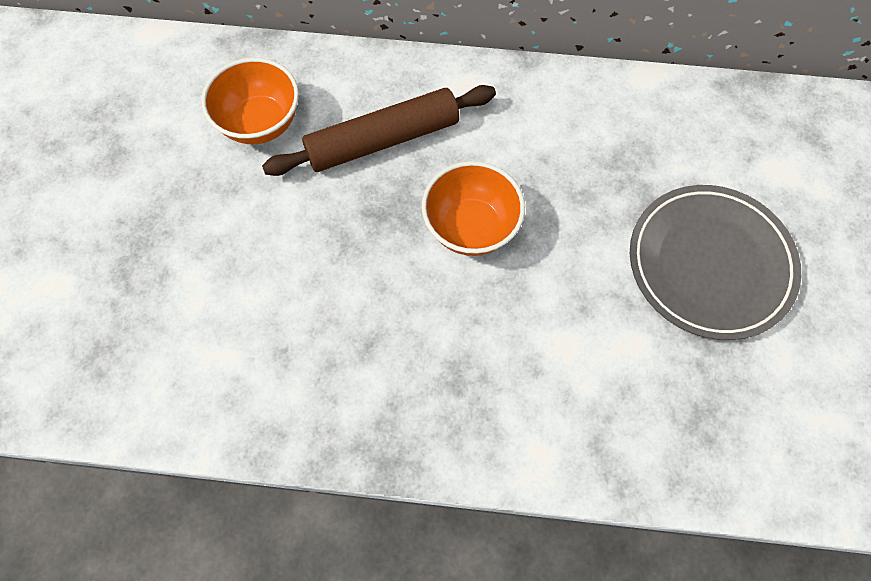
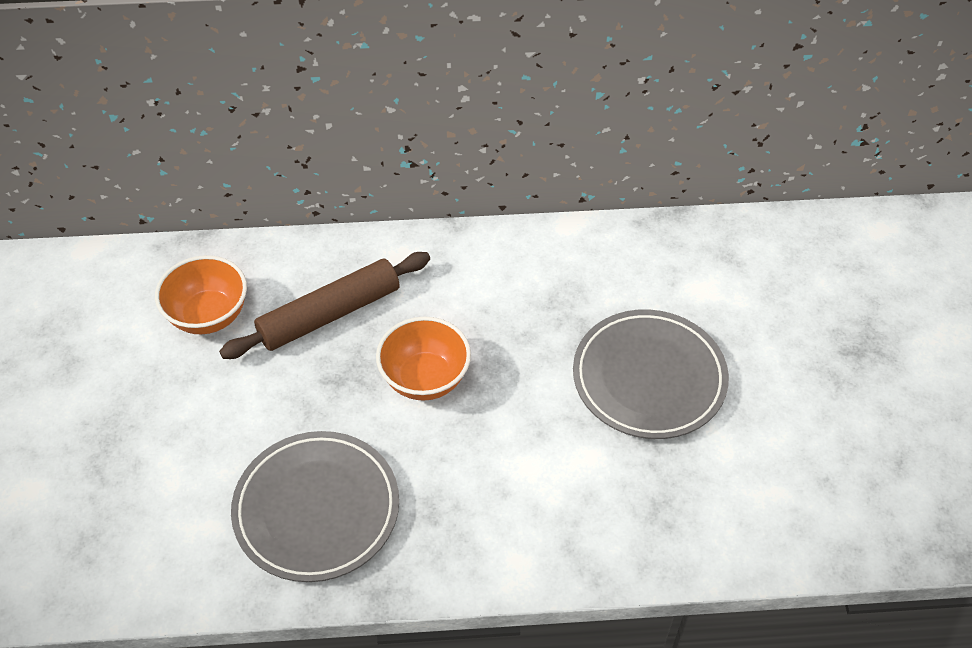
camera: 10 degrees left, 15 degrees down
none -> grey plate [231,431,399,582]

